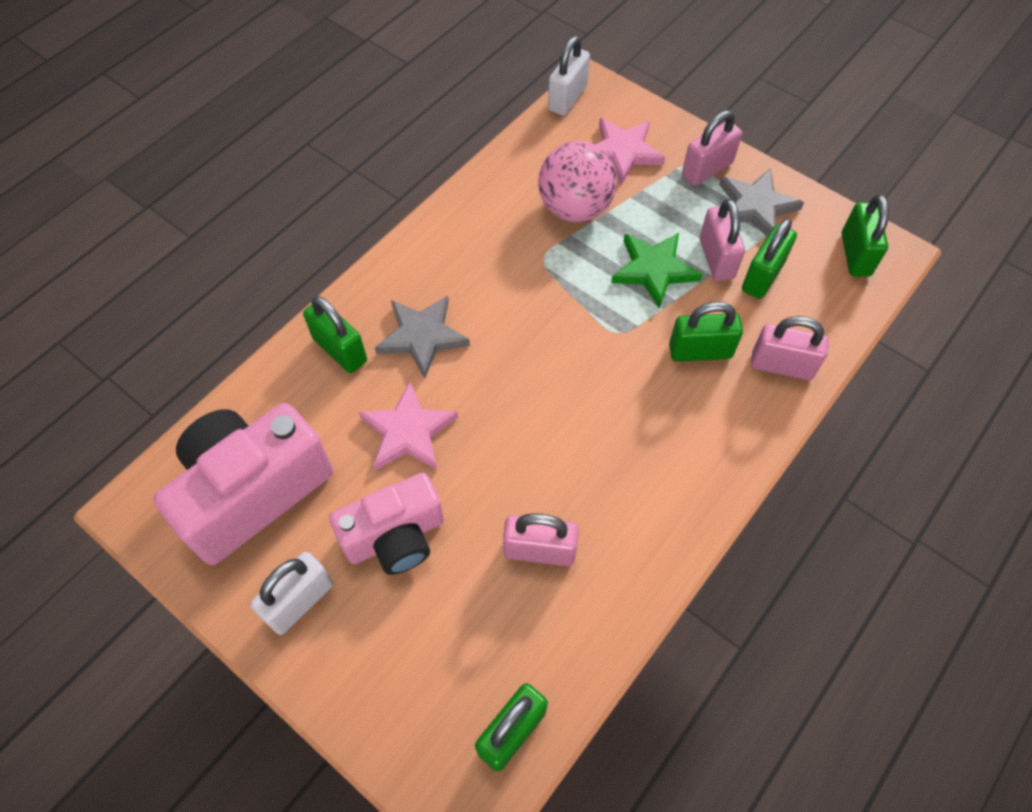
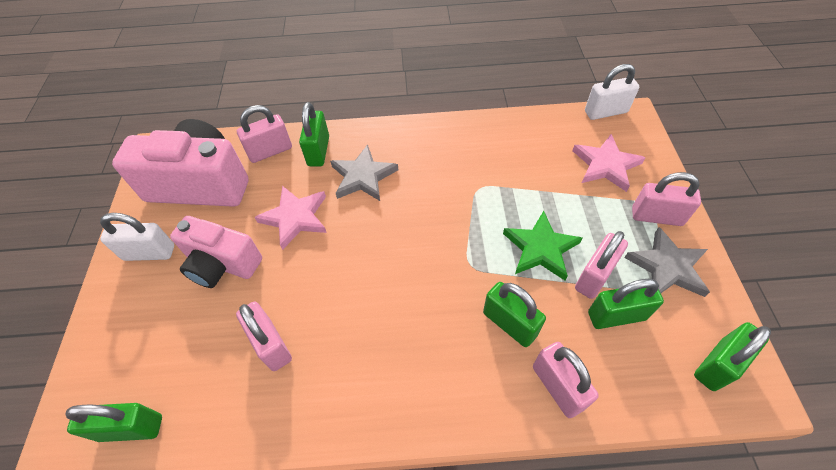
camera: 50 degrees right, 5 degrees down
pink ball [538,141,617,222] -> none
none -> pink padlock [237,105,292,163]

